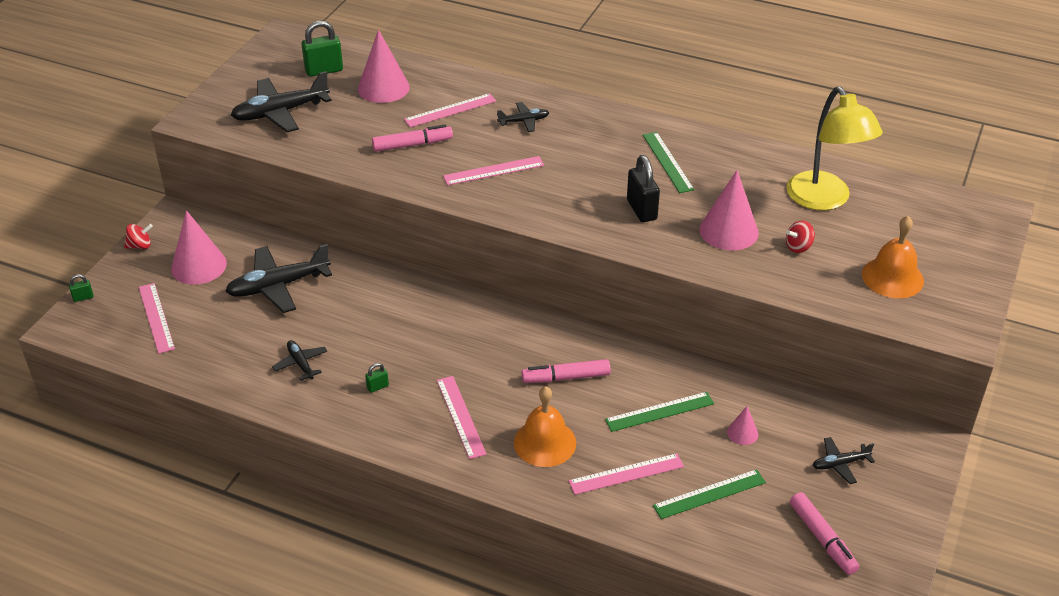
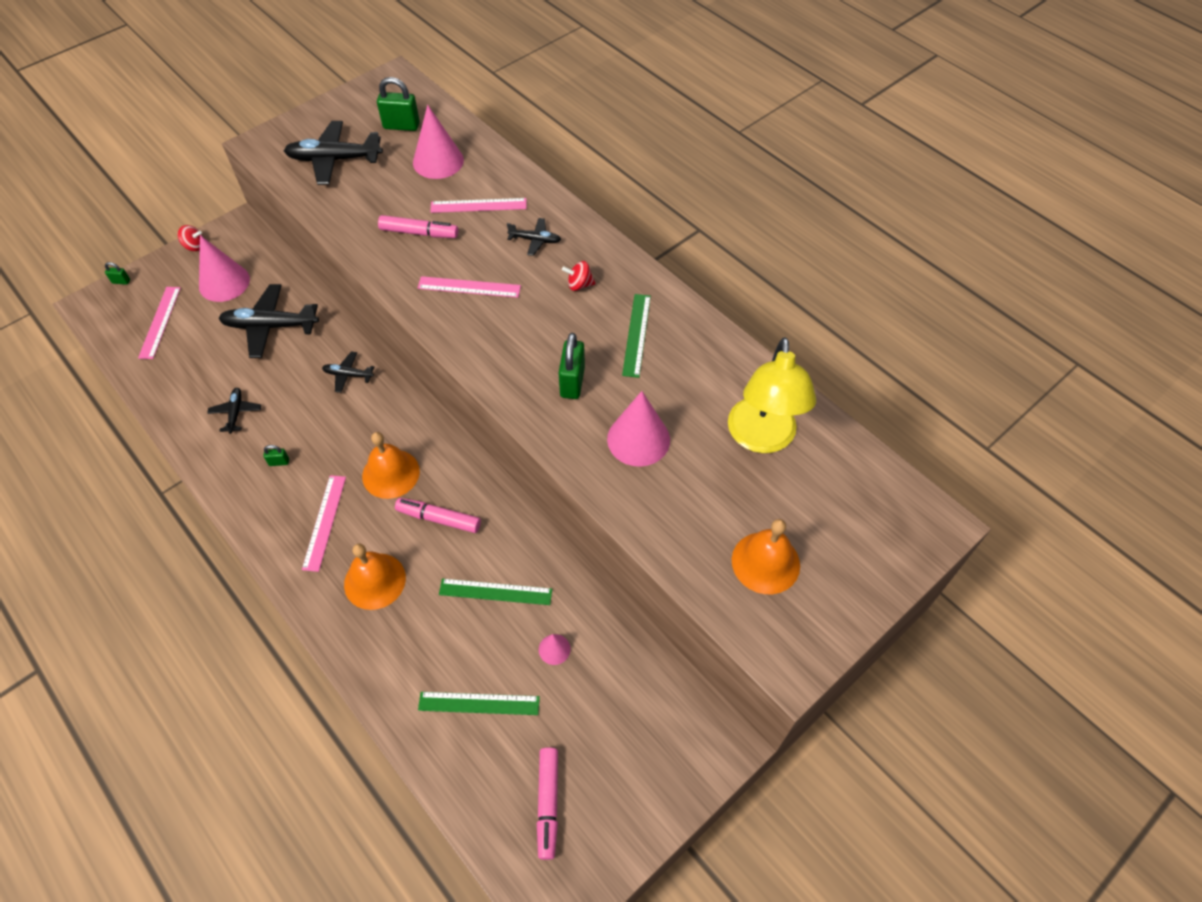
camera: 25 degrees right, 15 degrees up
pink ruler [569,453,684,495] -> none
black padlock [627,155,660,222] -> green padlock [559,333,585,399]
red spinning top [786,220,815,253] -> red spinning top moved to [562,261,595,291]
black plane [813,437,875,484] -> black plane moved to [322,351,374,393]
none -> orange bell [362,432,420,499]

